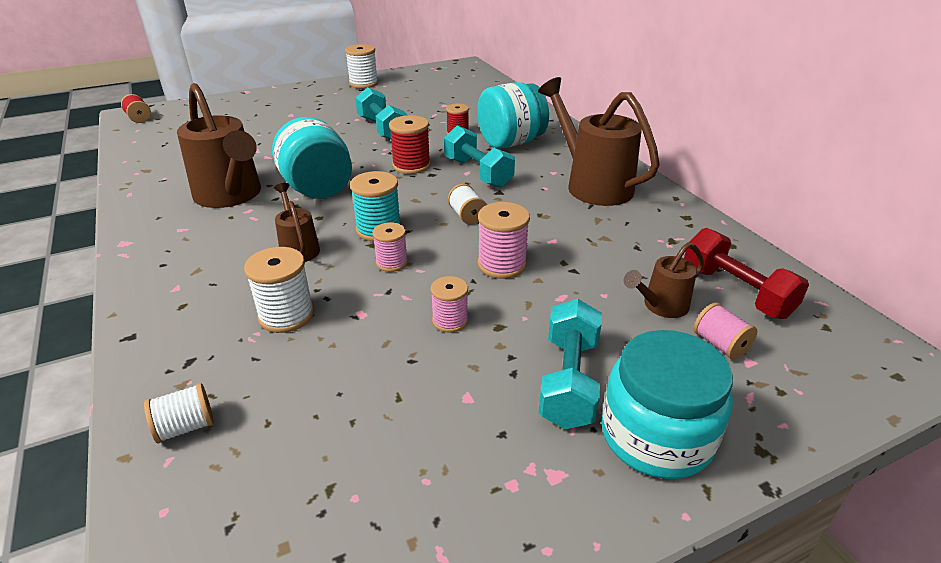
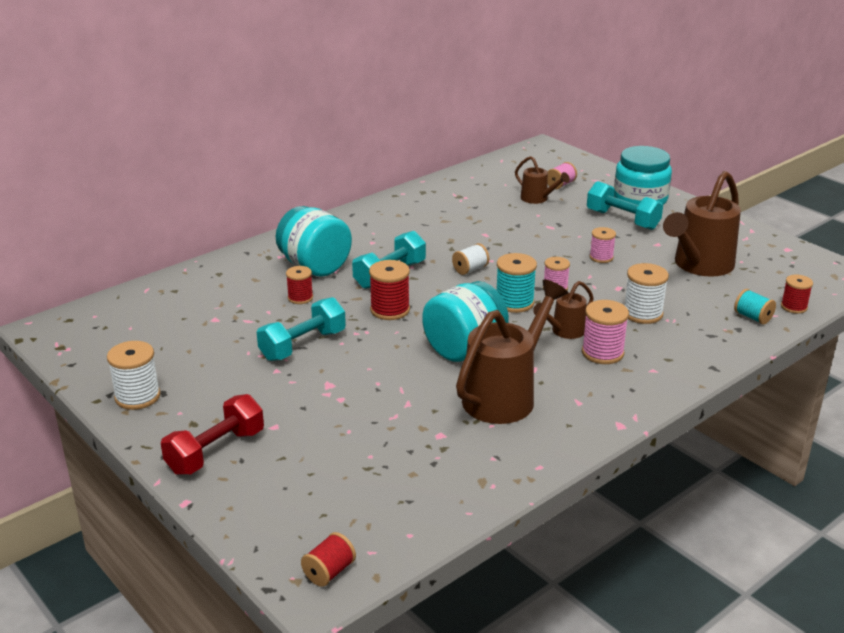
camera: 105 degrees left, 5 degrees down
white spool [144,383,214,444] -> turquoise spool [734,289,776,325]
pink spool [478,202,530,279] -> pink spool moved to [582,300,629,364]
brown watering can [538,77,660,206] -> brown watering can moved to [663,171,741,277]
turquoise dumbbell [538,299,602,429] -> turquoise dumbbell turned 45 degrees clockwise [587,181,663,230]
red dumbbell [684,228,809,319] -> red dumbbell moved to [161,394,264,475]
none -> red spool [781,274,813,314]

